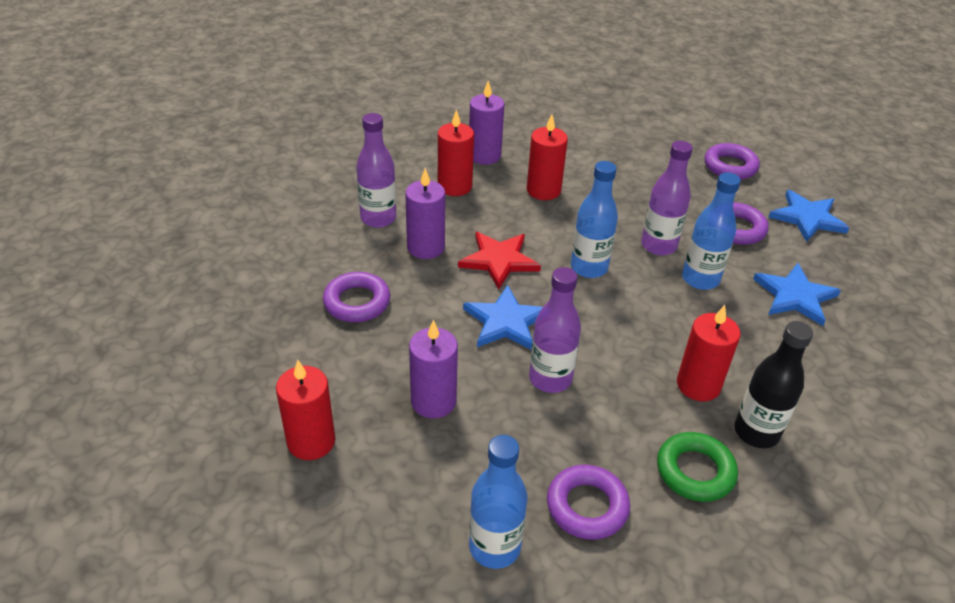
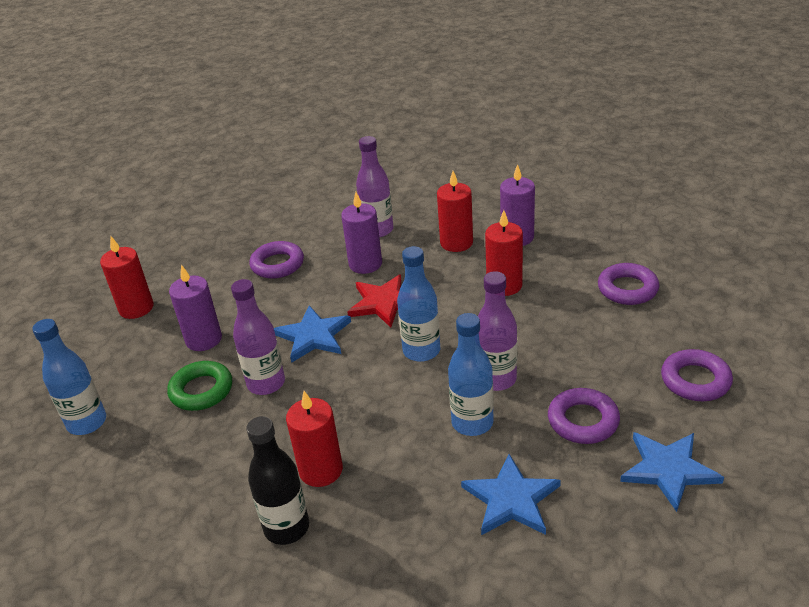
camera: 65 degrees right, 5 degrees down
purple ring [547,465,630,540] -> purple ring moved to [598,263,659,305]
green ring [657,432,738,502] -> green ring moved to [167,361,232,411]

